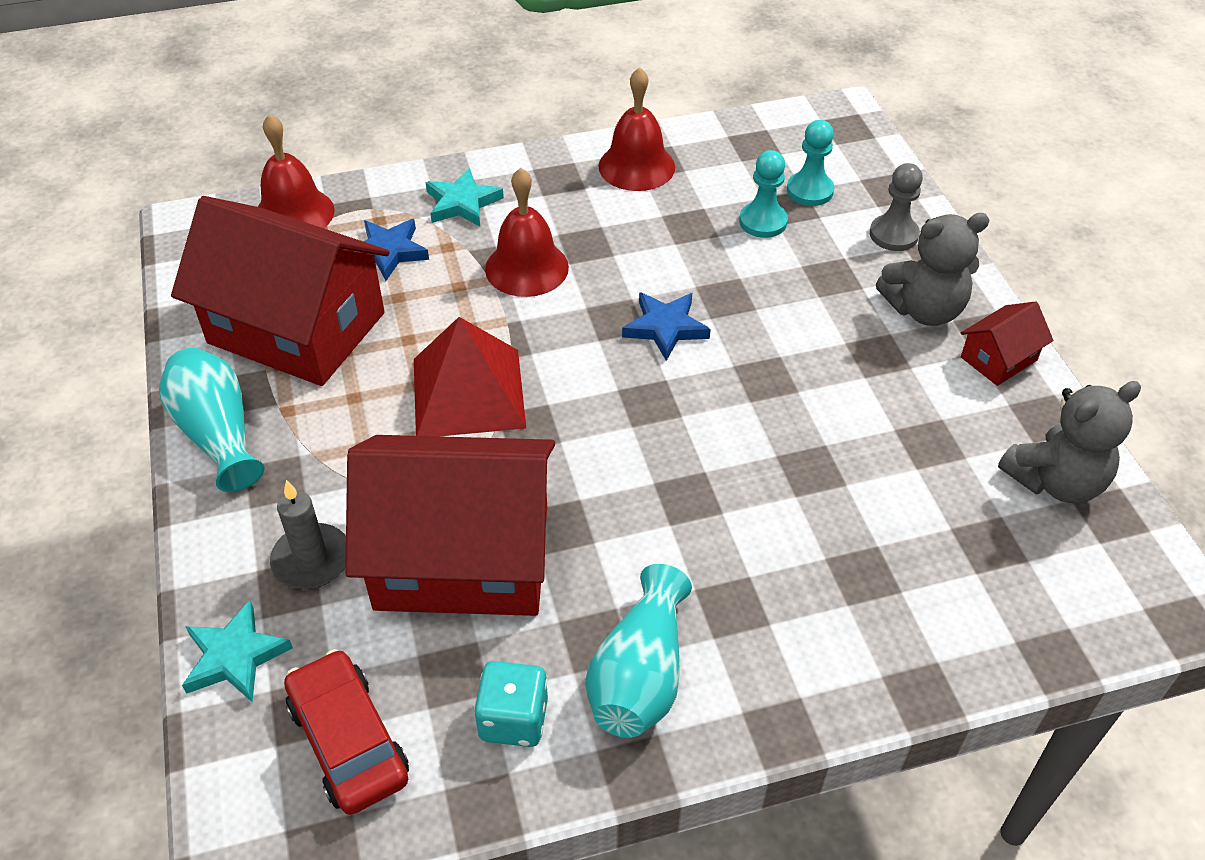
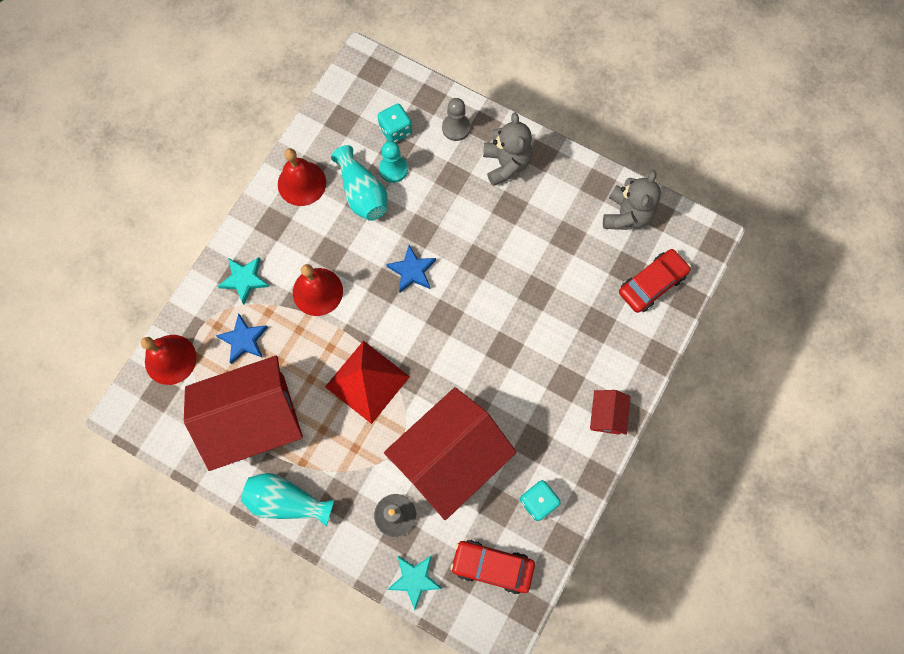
camera: 45 degrees left, 25 degrees up
turquoise vase [586,564,692,738] -> turquoise vase moved to [331,145,387,221]
turquoise pawn [787,120,834,206] -> turquoise dice [377,104,412,143]
grey teddy bear [876,213,989,326] -> grey teddy bear turned 45 degrees counterclockwise [483,113,532,186]
red house [961,301,1054,386] -> red house moved to [590,390,631,435]
none -> red car [619,249,691,313]

